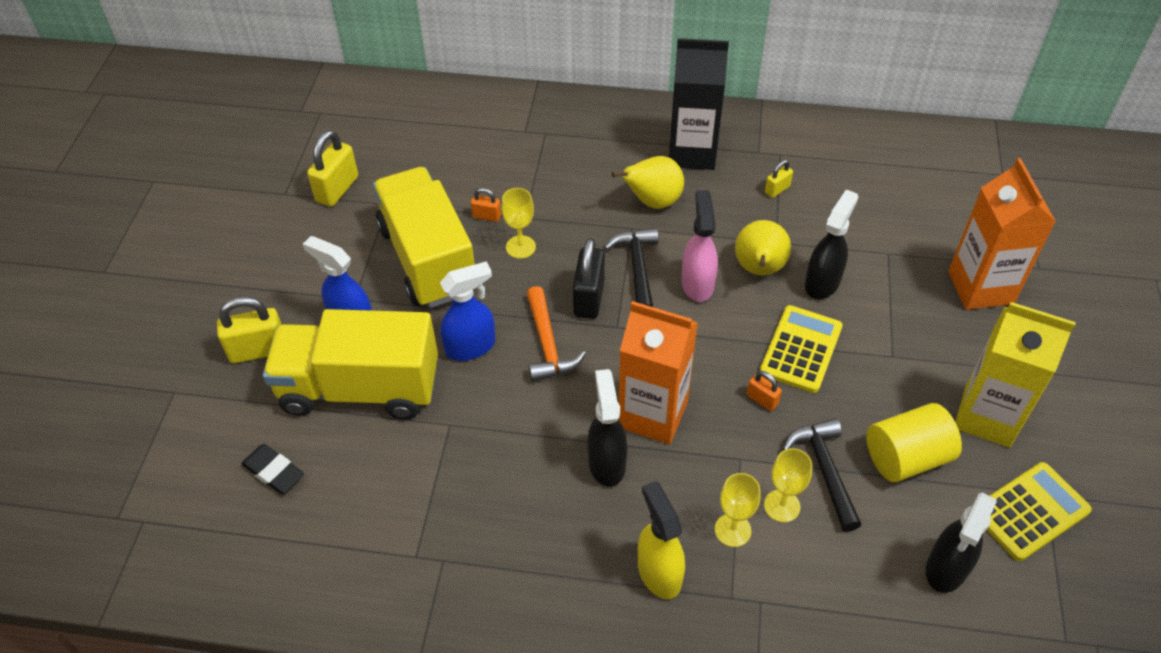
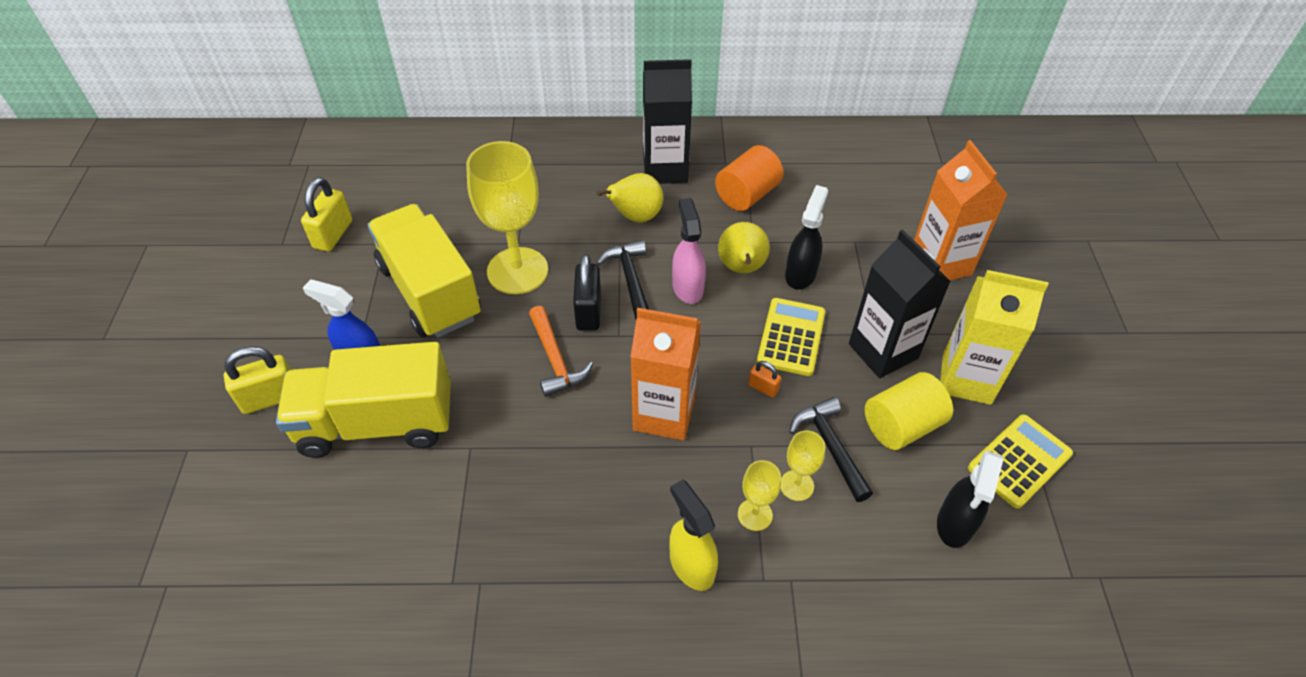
camera: 10 degrees left, 0 degrees up
black eraser [241,444,304,494] -> none
blue spray bottle [440,262,495,361] -> none
orange padlock [471,188,501,222] -> none
yellow goblet [502,188,536,259] -> yellow goblet [466,141,548,294], size x2.14
black spray bottle [587,369,627,487] -> none
yellow padlock [765,160,793,198] -> orange cylinder [715,145,783,211]
none -> black carton [849,229,951,378]

